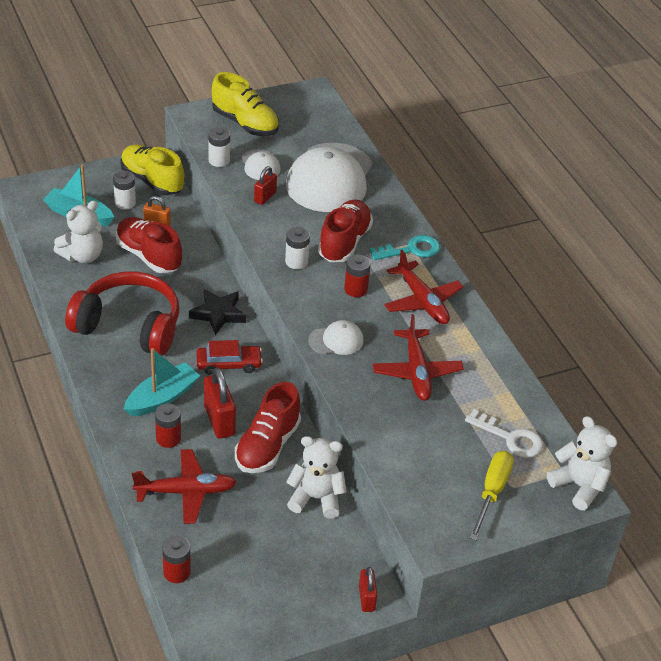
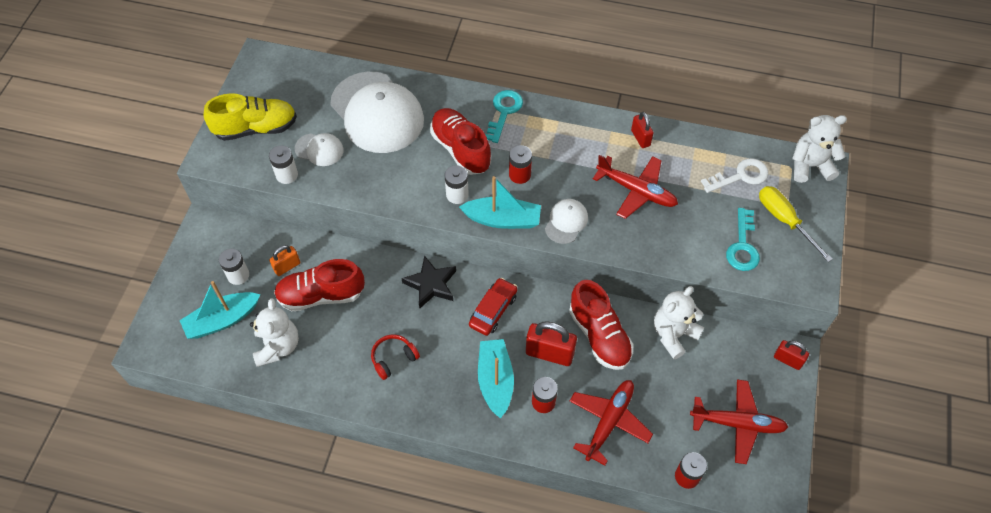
camera: 50 degrees left, 15 degrees up
red headphones [65,271,179,356] -> red headphones [371,334,420,380], size x0.43
yellow shoe [120,145,184,195] -> none
red padlock [254,166,277,205] -> red padlock moved to [631,112,654,148]
red plane [384,250,463,324] -> red plane moved to [690,379,788,464]
none -> turquoise boat [459,176,541,229]
none -> turquoise key [726,208,760,271]

